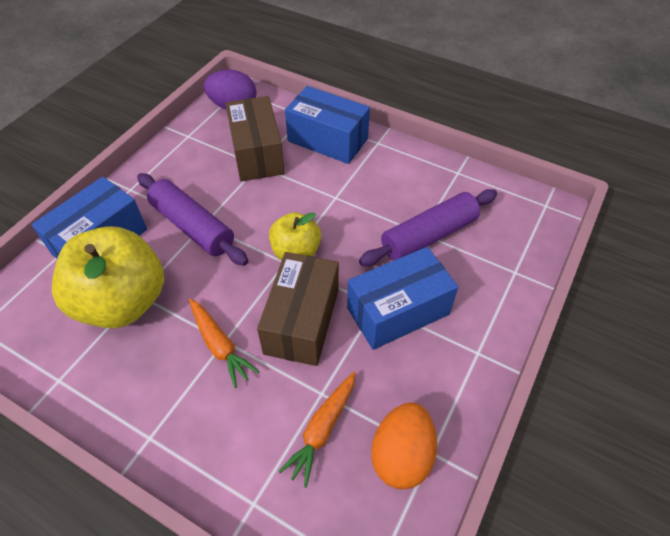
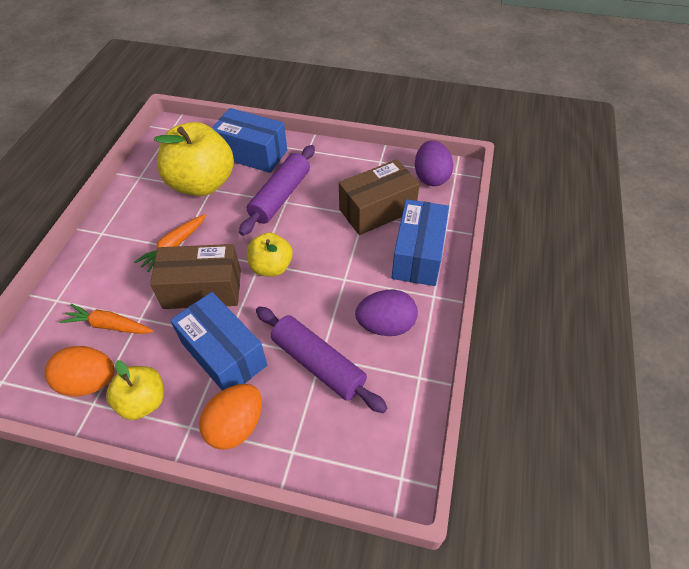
camera: 75 degrees right, 0 degrees up
none -> yellow apple [106,360,164,420]
none -> orange egg [199,384,262,450]
none -> purple egg [355,290,418,336]

